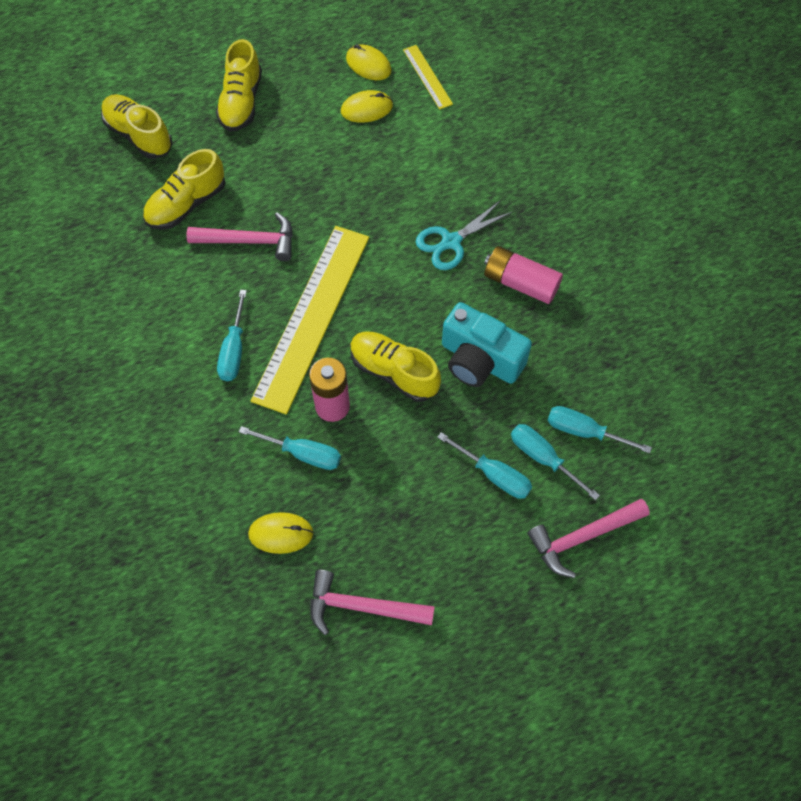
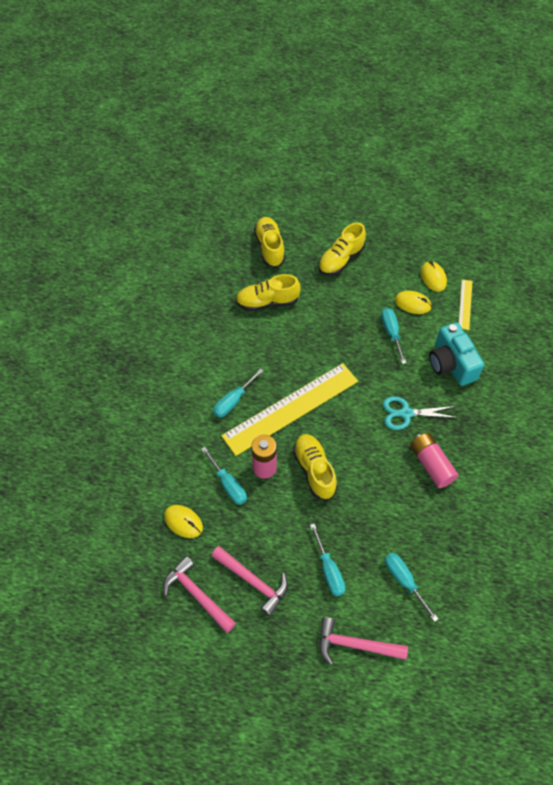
camera: 35 degrees right, 5 degrees down
pink hammer [187,212,293,261] -> pink hammer moved to [212,546,288,616]
turquoise camera [442,302,532,387] -> turquoise camera moved to [429,322,484,386]
turquoise screwdriver [511,424,600,500] -> turquoise screwdriver moved to [381,308,406,364]

